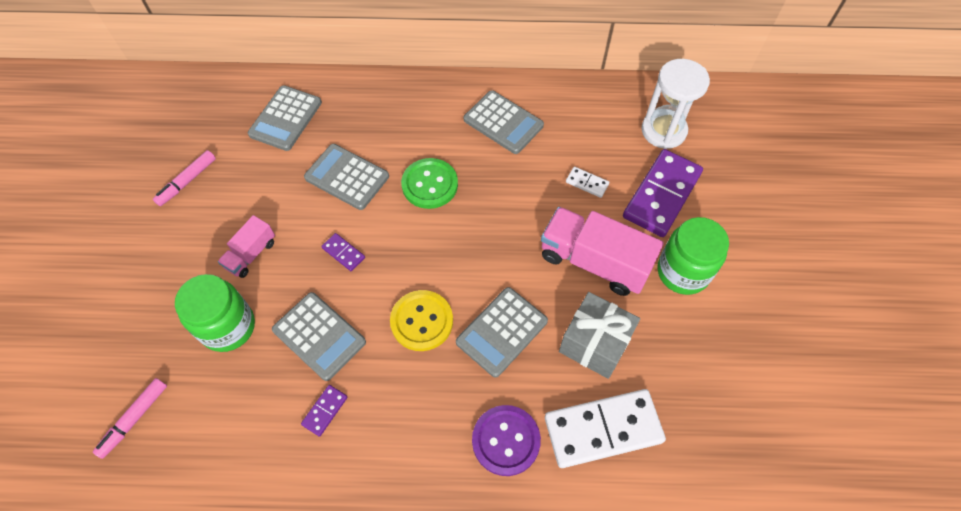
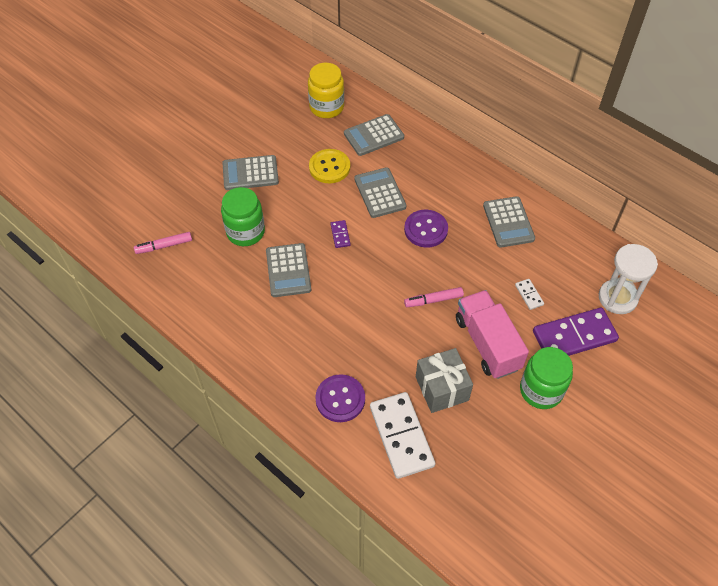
camera: 40 degrees right, 5 degrees down
pink marker [153,150,216,206] -> pink marker moved to [404,287,464,307]
pink truck [218,215,275,278] -> none
purple domino [301,385,348,437] -> none
yellow button [390,290,453,351] -> yellow button moved to [309,149,350,183]
green button [401,158,458,209] -> purple button [404,210,448,248]
grey calculator [456,287,548,378] -> grey calculator moved to [222,155,279,190]
white domino [545,389,666,468] -> white domino turned 45 degrees clockwise [370,392,435,479]
none -> yellow jar [308,63,344,118]

